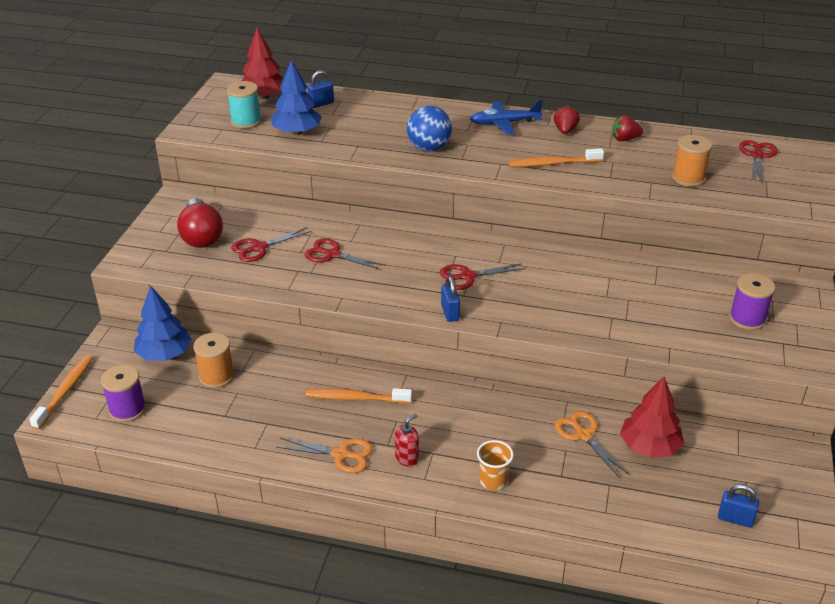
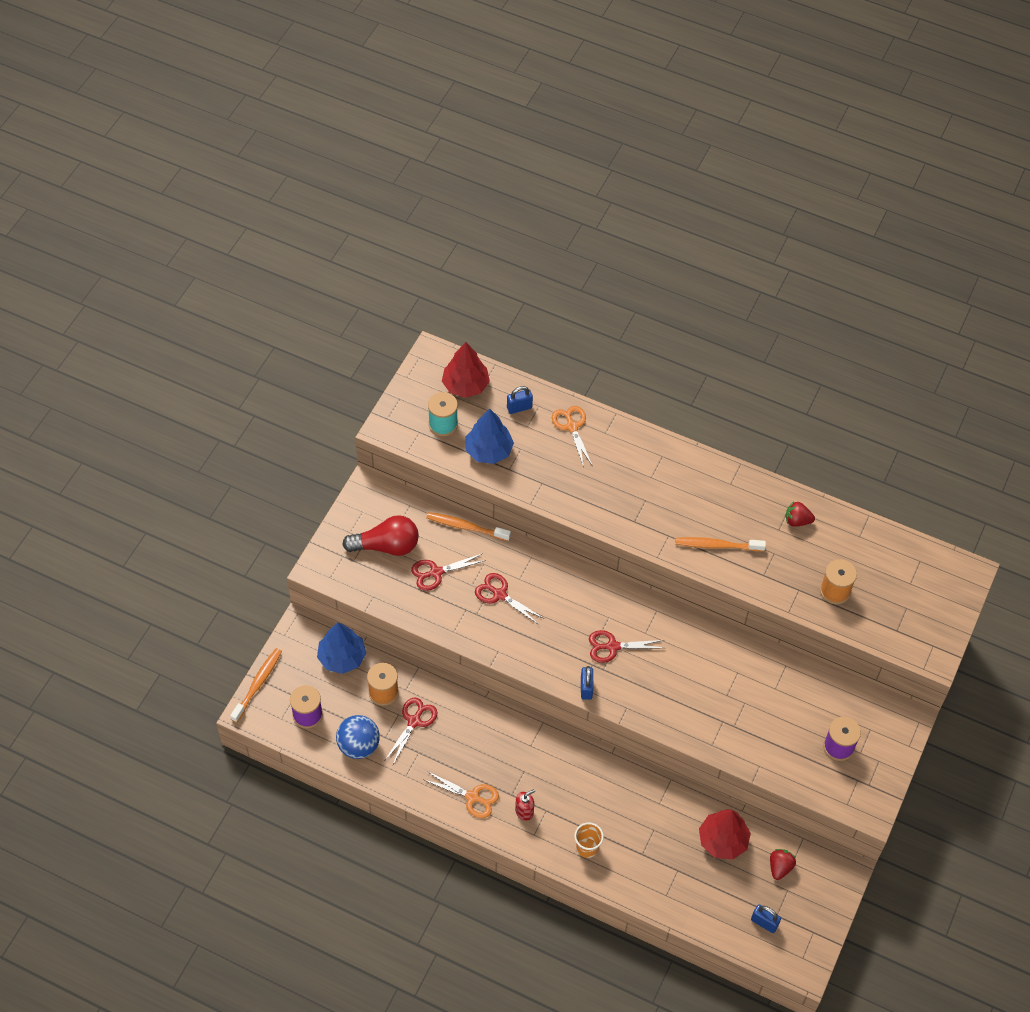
camera: 10 degrees right, 20 degrees up
red light bulb [177,198,223,248] -> red light bulb turned 90 degrees counterclockwise [342,515,419,556]
orange toothbrush [306,388,412,404] -> orange toothbrush moved to [426,512,511,541]
blue ball [407,106,452,151] -> blue ball moved to [336,715,380,759]
blue plane [470,100,543,134] -> none
red strawberry [554,105,580,134] -> red strawberry moved to [770,849,796,880]
orange scissors [555,411,629,478] -> orange scissors moved to [552,406,592,467]
red scissors [739,140,778,183] -> red scissors moved to [385,698,437,764]

